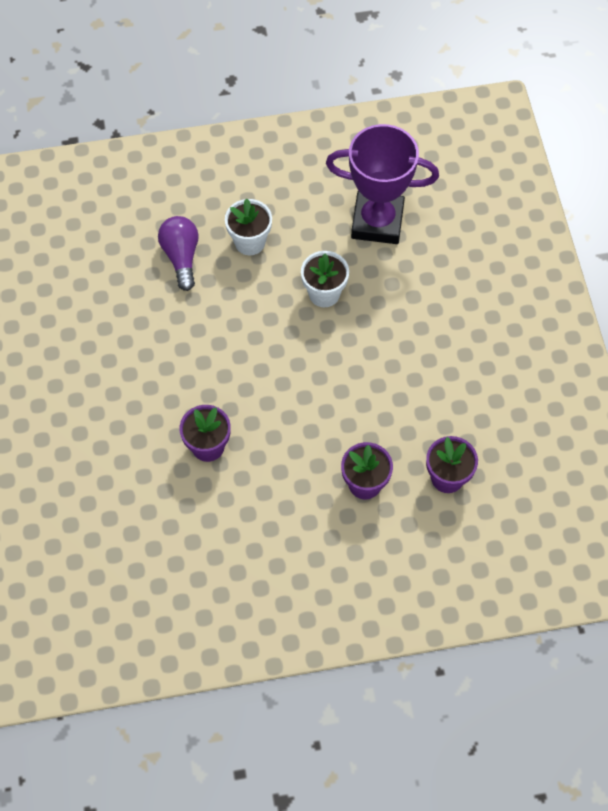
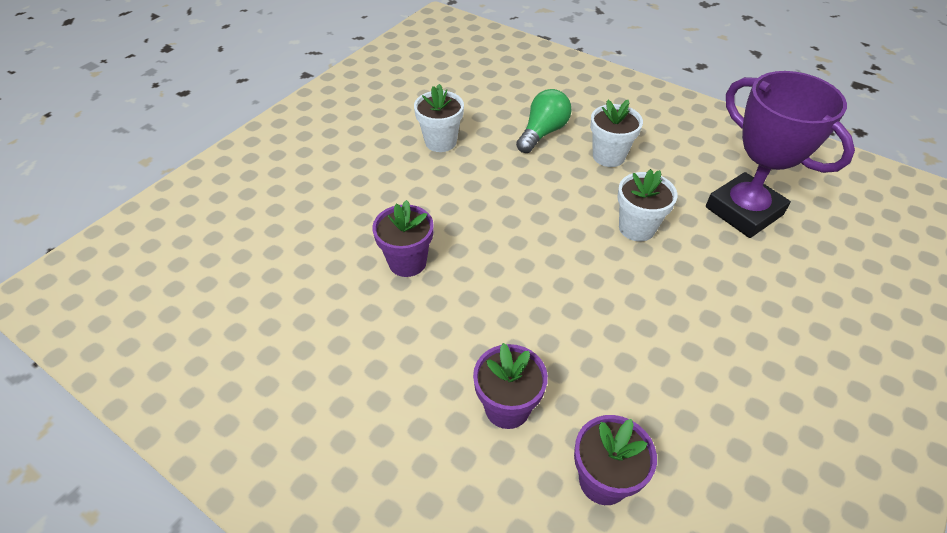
camera: 45 degrees right, 15 degrees down
purple light bulb [158,216,199,291] -> green light bulb [516,89,572,153]
none -> white flower pot [414,84,464,152]

